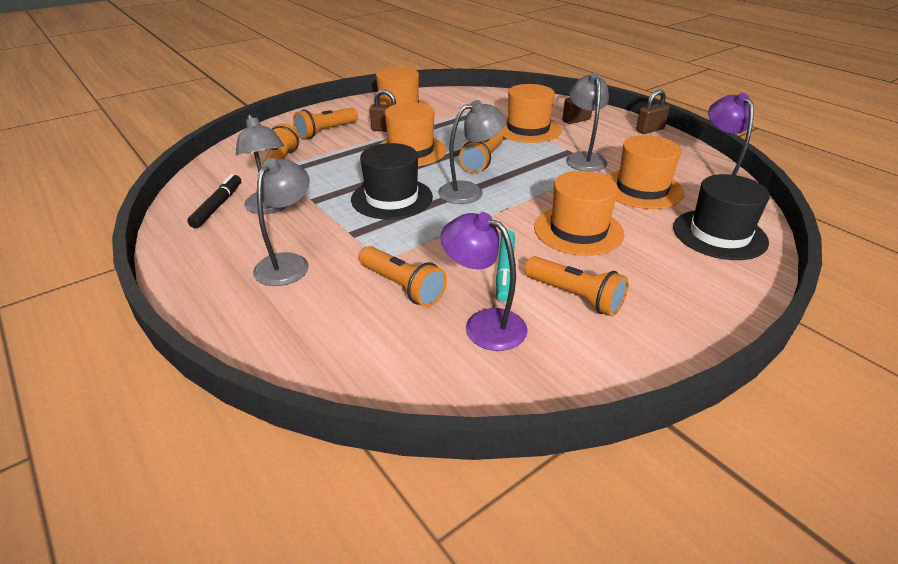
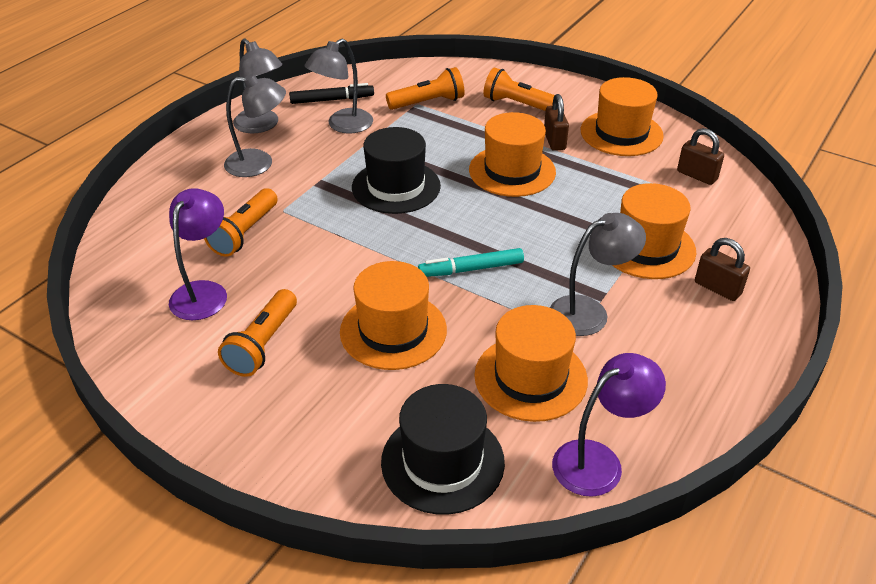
camera: 70 degrees right, 5 degrees up
grey lamp [438,100,506,204] -> grey lamp moved to [233,39,282,134]
orange flashlight [459,133,503,173] -> none
turquoise marker [496,230,515,302] -> turquoise marker moved to [418,248,524,277]
brown padlock [636,90,669,134] -> brown padlock moved to [677,128,724,185]

